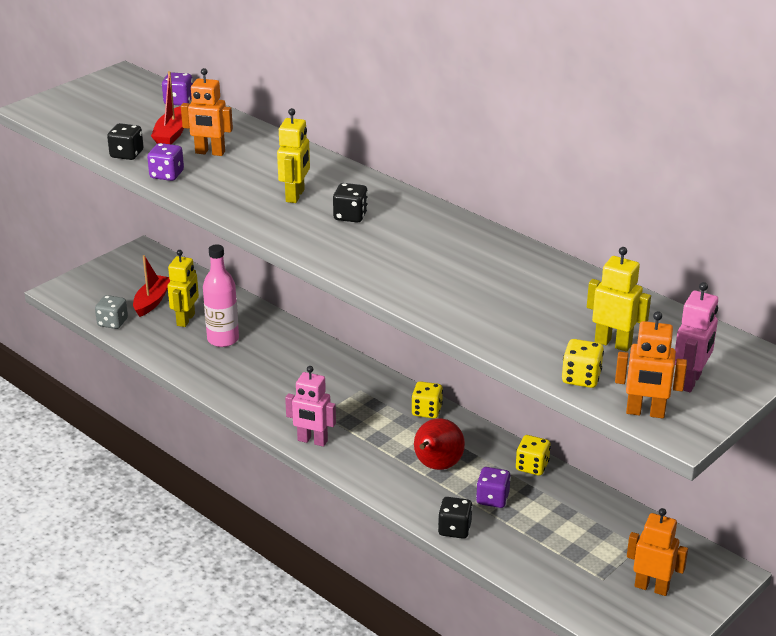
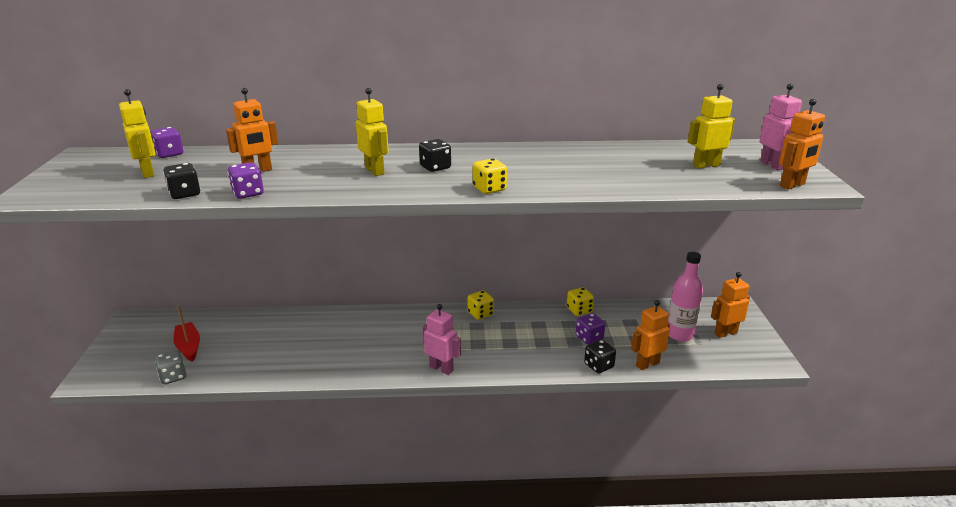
camera: 45 degrees left, 5 degrees down
red boat [151,71,184,145] -> none
yellow robot [167,250,199,327] -> yellow robot moved to [119,89,156,178]
pink bottle [203,244,239,347] -> pink bottle moved to [668,252,703,342]
pink robot [285,366,336,447] -> pink robot turned 120 degrees counterclockwise [423,304,461,375]
red pear [414,419,465,470] -> none
yellow dice [562,339,604,388] -> yellow dice moved to [473,158,507,194]
none -> orange robot [631,300,670,370]

